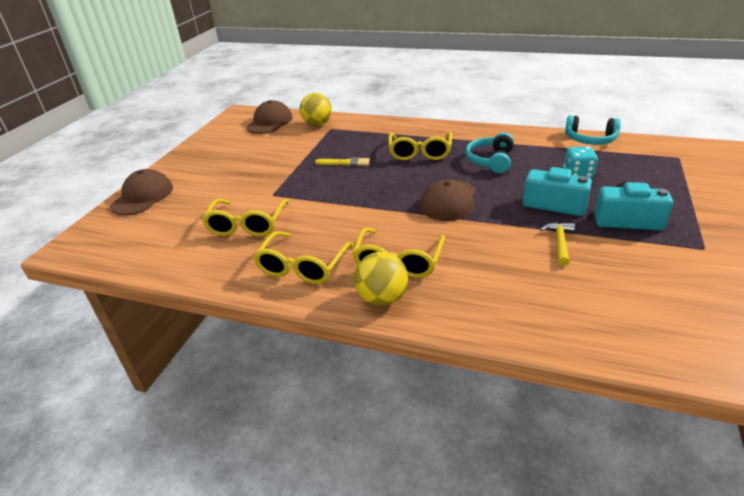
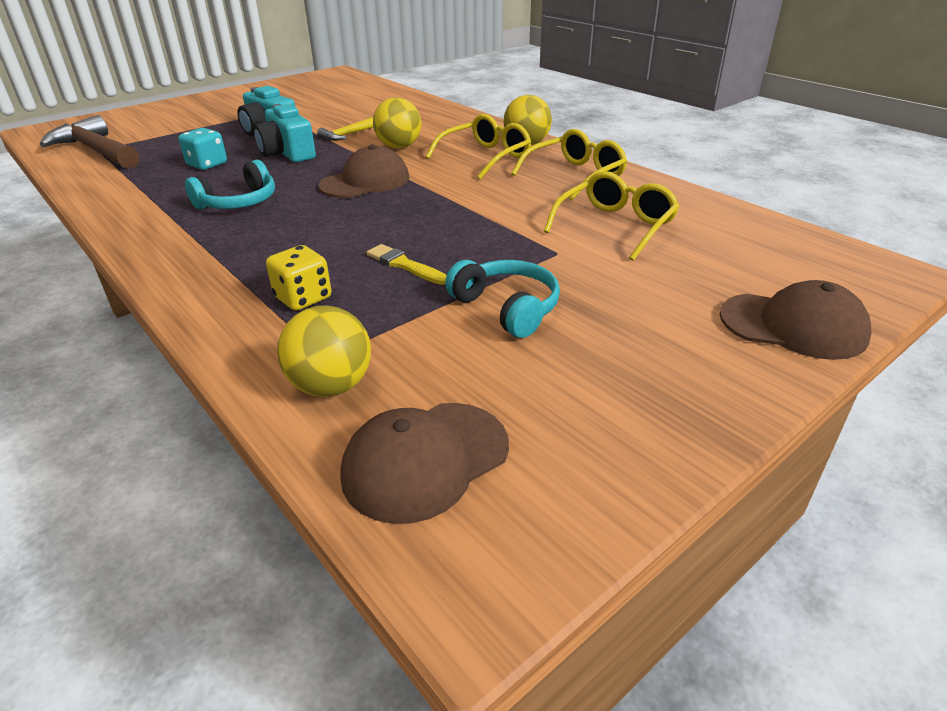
camera: 150 degrees left, 0 degrees up
brown cap [110,169,173,215] -> brown cap turned 120 degrees counterclockwise [719,280,871,360]
yellow glasses [388,132,452,160] -> none
turquoise headphones [565,115,621,145] -> turquoise headphones moved to [445,260,560,338]
none -> brown hammer [40,115,140,169]
none -> yellow dice [266,245,331,311]
none -> yellow ball [373,97,421,148]

